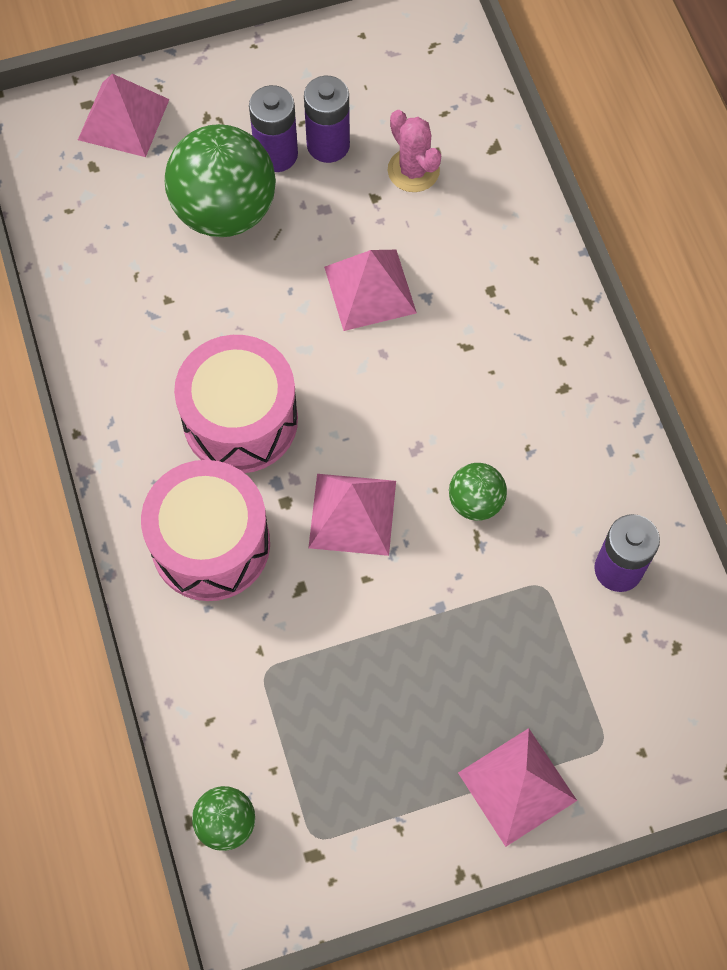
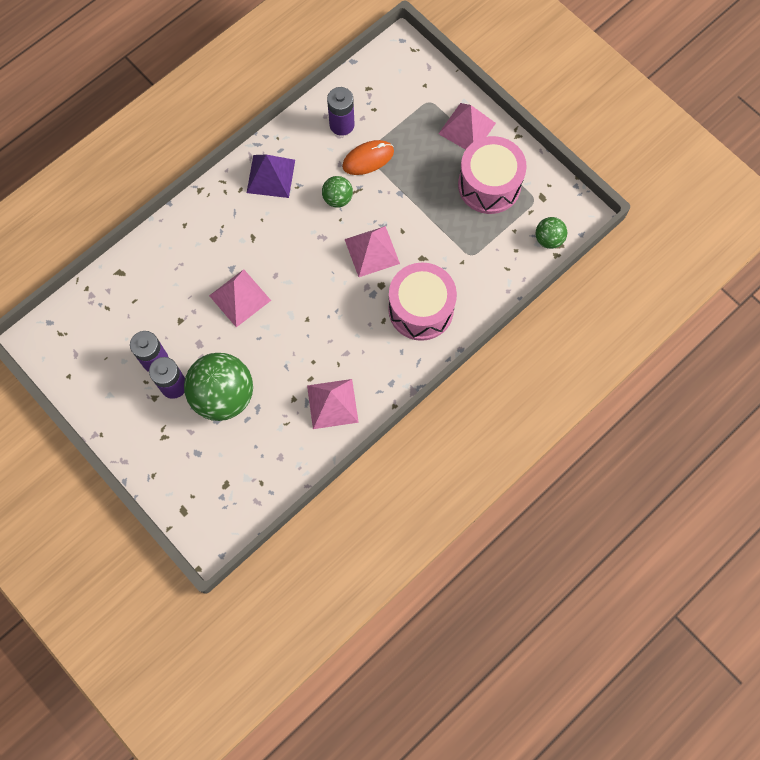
camera: 115 degrees left, 5 degrees up
pink pyramid [78,74,170,157] -> pink pyramid moved to [307,379,359,429]
pink drum [174,335,298,473] -> pink drum moved to [458,136,527,214]
pink cactus [387,110,441,192] -> none
none -> purple pyramid [247,155,295,198]
none -> orange mouse [342,140,394,175]

